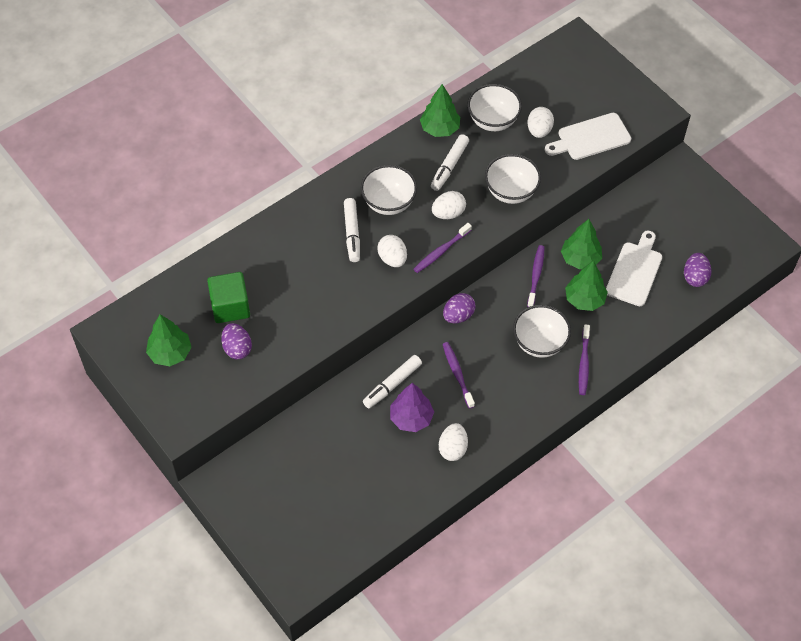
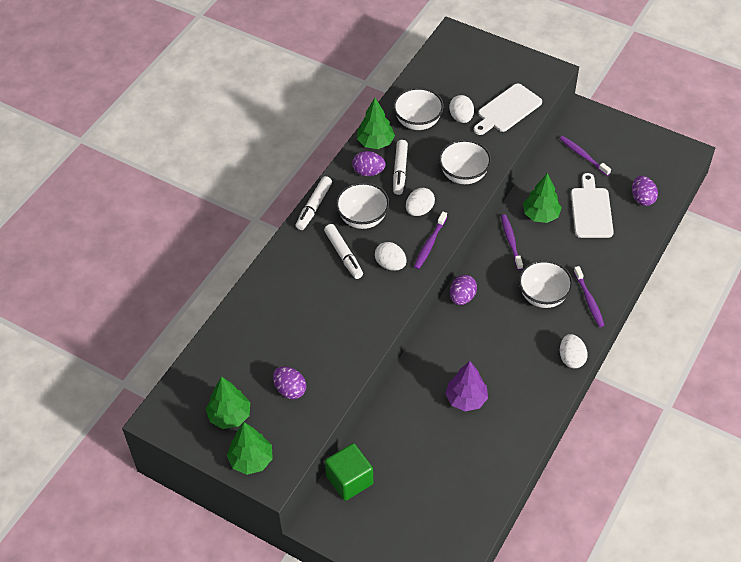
camera: 20 degrees left, 5 degrees down
green cube [207,272,250,323] -> green cube moved to [325,443,373,501]
white marker [363,355,422,408] -> white marker moved to [296,176,332,230]
white egg [439,423,468,461] -> white egg moved to [560,334,588,368]
purple toothbrush [443,342,475,408] -> purple toothbrush moved to [559,136,611,176]
green tree [565,260,608,311] -> green tree moved to [227,422,273,475]
none -> purple egg [352,151,386,176]

